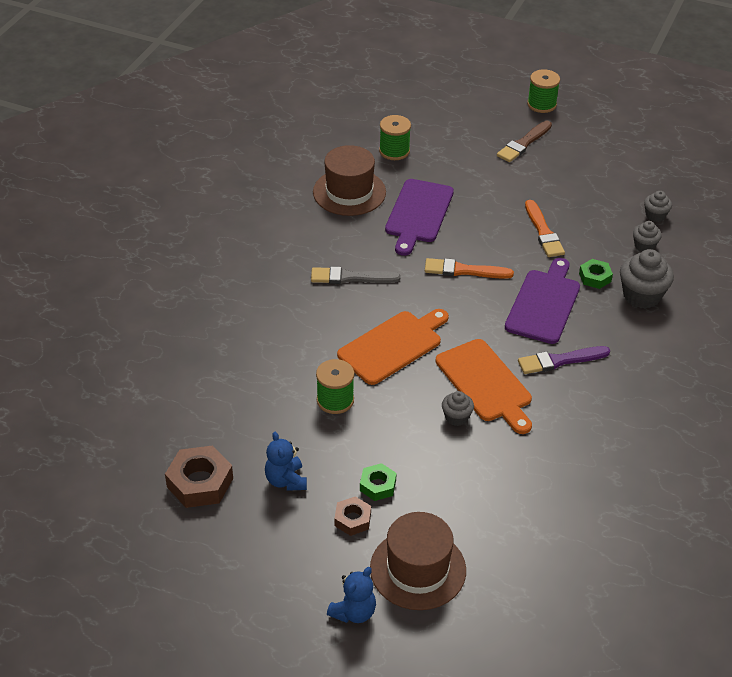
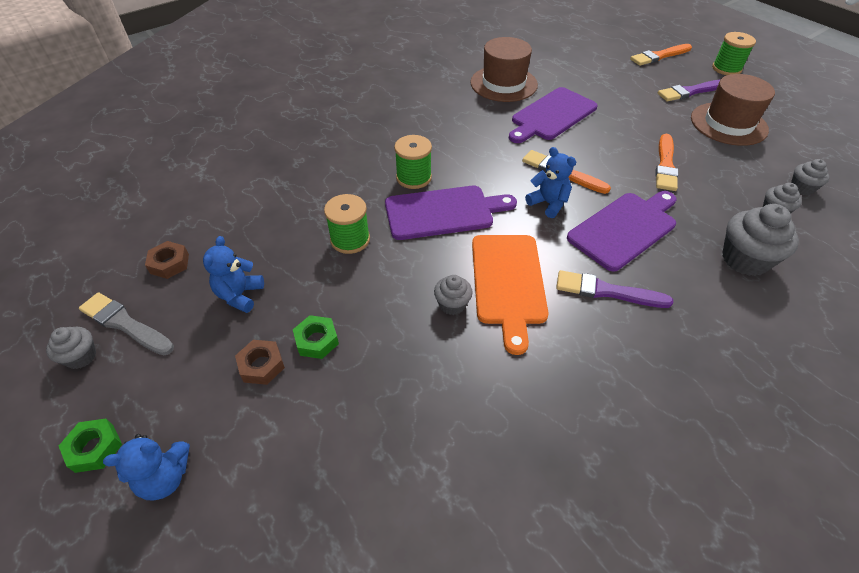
camera: 30 degrees right, 5 degrees up
brown nut [165,445,233,508] -> brown nut [145,241,189,279], size x0.58
grey brush [311,267,400,284] -> grey brush moved to [79,292,174,355]
orange cutting board [337,309,449,385] -> purple cutting board [385,186,517,240]
brown hat [370,512,466,610] -> brown hat moved to [691,74,775,146]
green spool [379,115,411,160] -> green spool moved to [394,135,432,189]
brown brush [497,121,552,162] -> purple brush [658,79,721,101]
green nut [579,259,613,289] -> green nut moved to [59,419,122,473]
none -> grey cupcake [46,327,96,369]
none -> blue teddy bear [525,147,576,218]
none -> orange brush [630,44,692,66]

